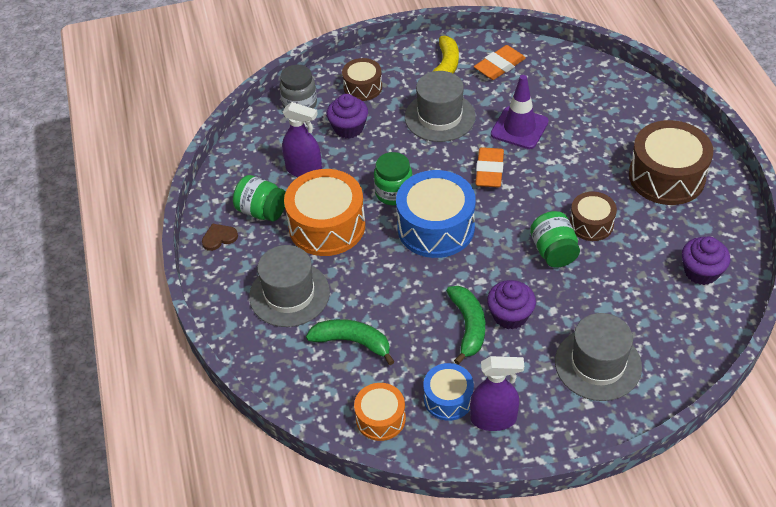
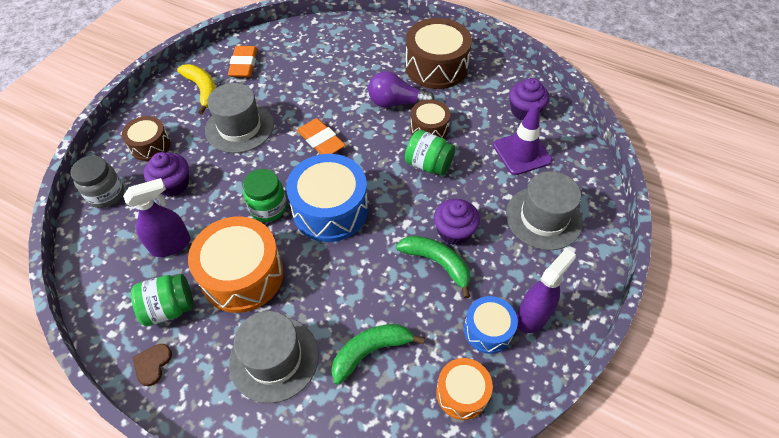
camera: 50 degrees left, 5 degrees up
purple traffic cone [491,75,549,149] -> purple traffic cone moved to [493,102,552,175]
none -> purple light bulb [368,71,435,108]

